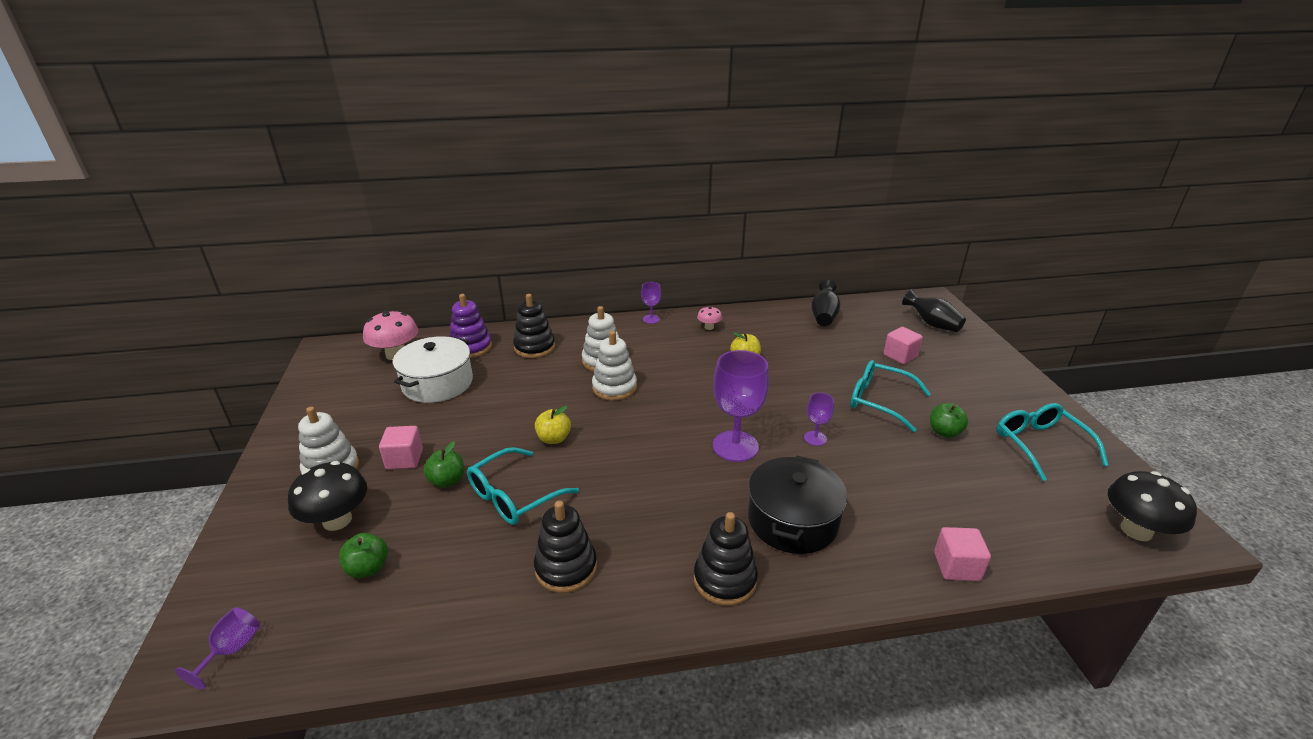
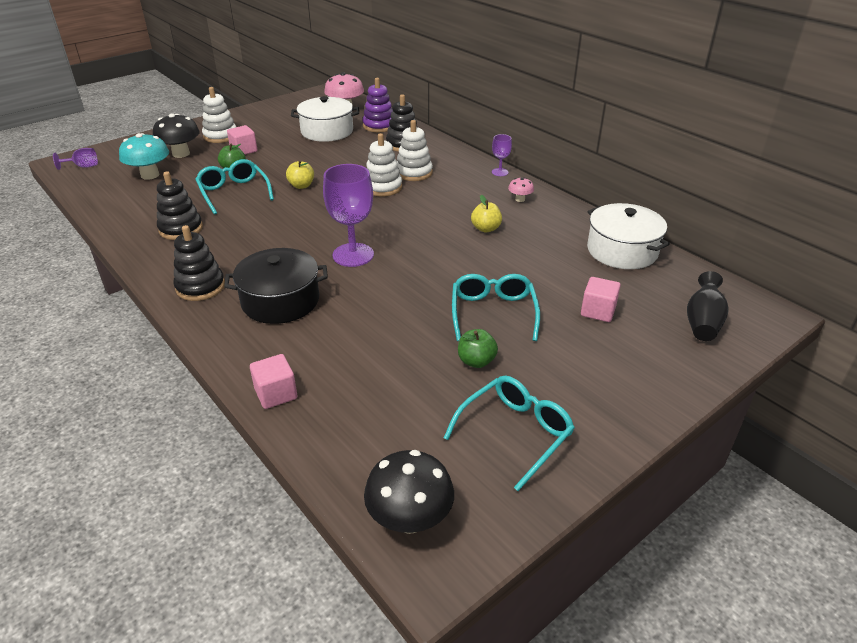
camera: 60 degrees right, 5 degrees up
green apple [339,533,388,578] -> turquoise mushroom [119,133,169,180]
turquoise glasses [467,447,579,525] -> turquoise glasses turned 45 degrees clockwise [195,159,274,214]
purple goblet [804,393,834,446] -> none
black vase [811,280,840,326] -> white pot [587,203,670,269]

